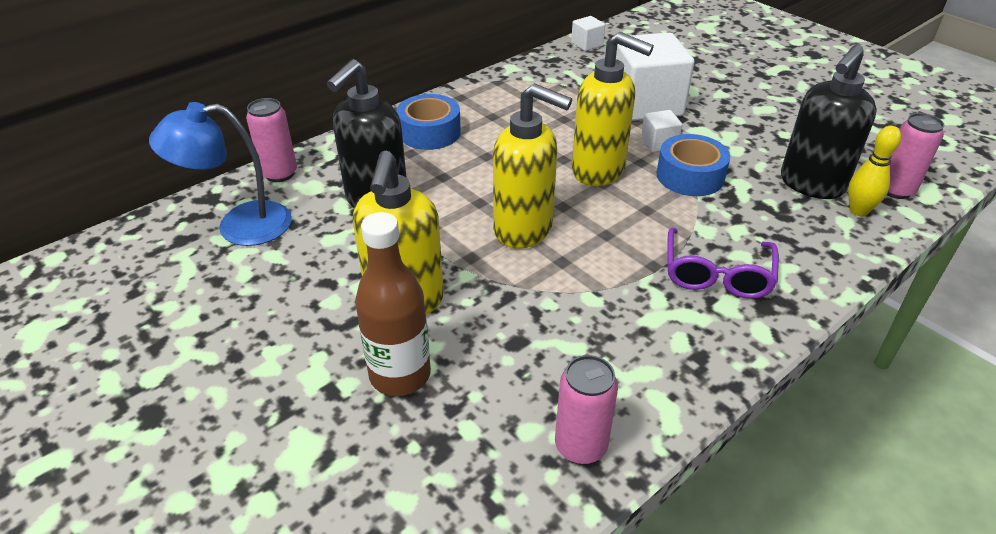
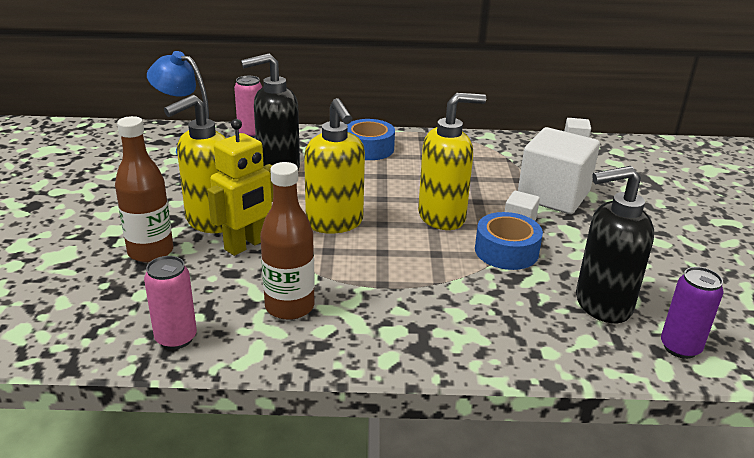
camera: 40 degrees right, 10 degrees down
yellow soap dispenser [572,32,654,186] -> yellow soap dispenser turned 90 degrees counterclockwise [418,93,486,230]
purple glasses [667,228,779,299] -> none
yellow bowling pin [848,126,901,216] -> none
pink can [887,113,944,199] -> purple can [661,267,724,359]
none -> yellow robot [207,119,273,256]
none -> brown bottle [260,162,315,320]

